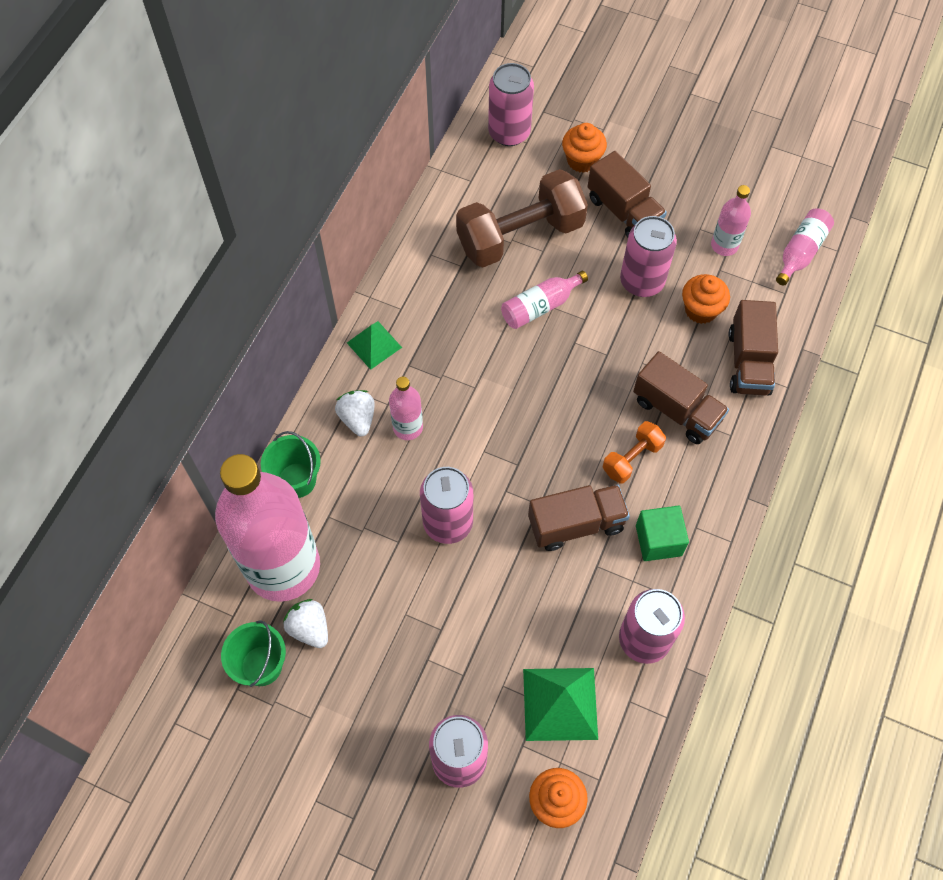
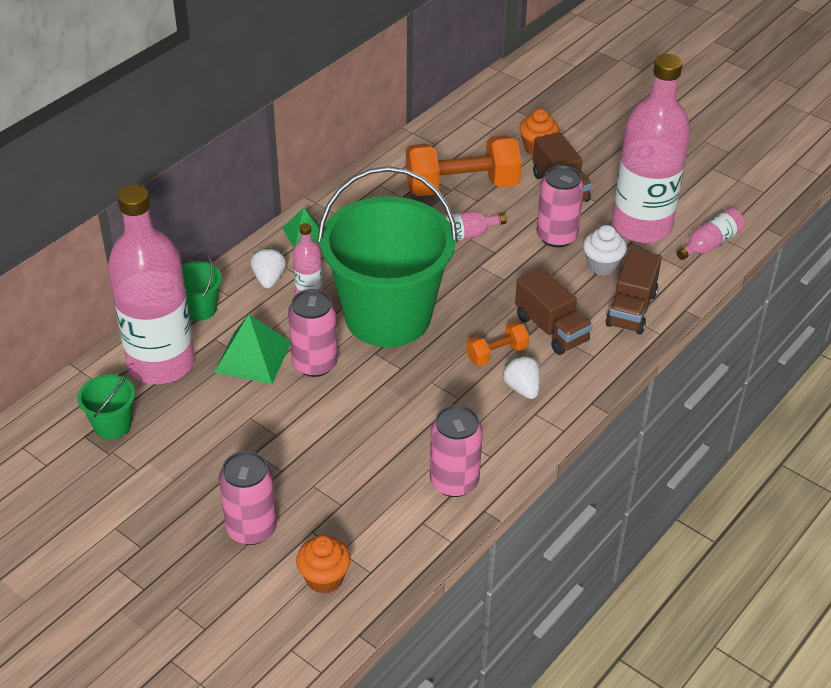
camera: 15 degrees right, 20 degrees down
white strawberry [283,599,328,648] -> white strawberry moved to [502,356,540,399]
brown dumbbell [456,169,588,267] -> orange dumbbell [406,135,522,196]
pink can [488,63,534,146] -> none
green pyramid [523,668,598,741] -> green pyramid moved to [214,315,291,384]
brown truck [528,485,630,551] -> none
green cube [636,505,689,561] -> none
orange cupcake [682,274,730,324] -> white cupcake [583,225,627,276]
pink bottle [711,185,751,256] -> pink bottle [612,54,691,243], size x2.35
none -> green bucket [318,166,458,347]

